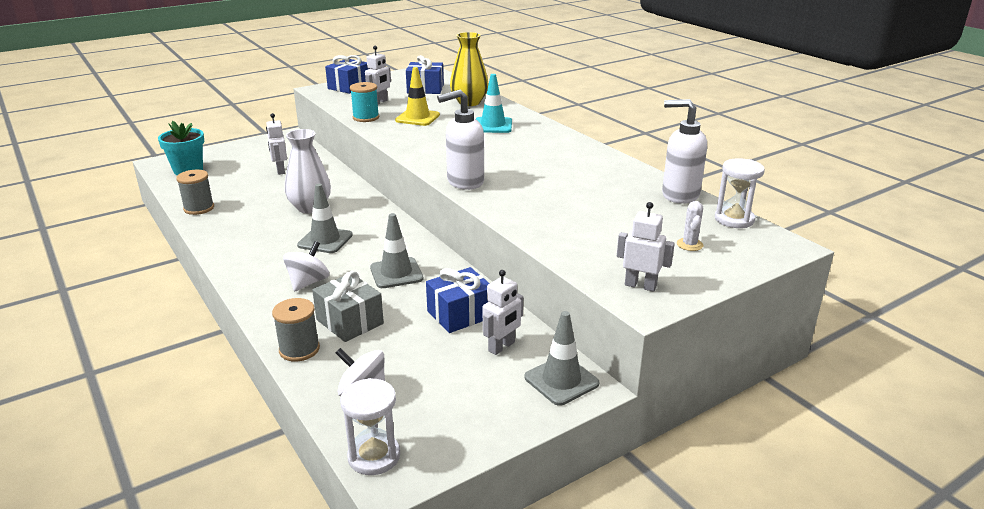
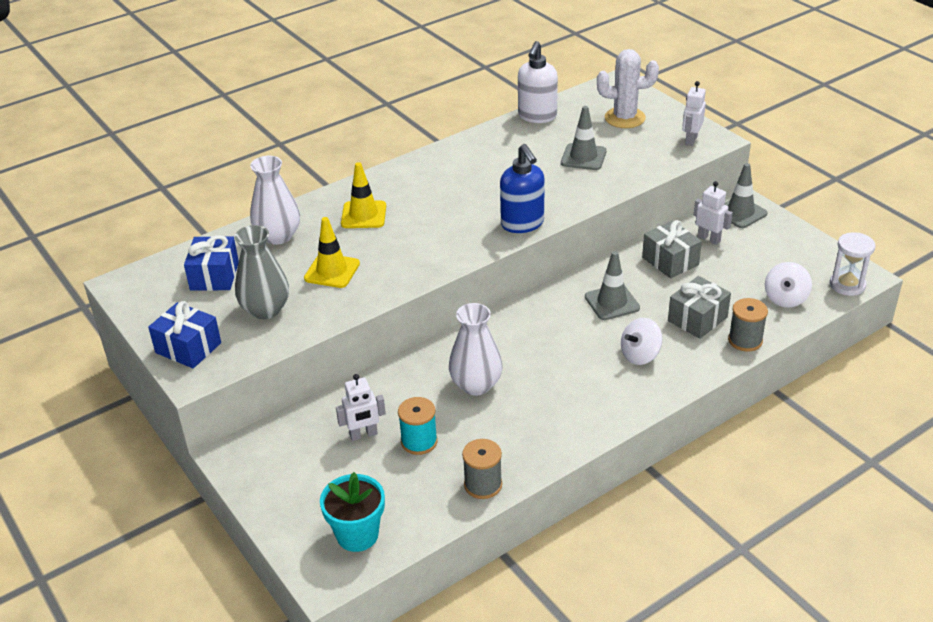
camera: 90 degrees left, 10 degrees up
white spinning top [283,241,329,292] -> white spinning top turned 60 degrees counterclockwise [621,318,662,365]
grey traffic cone [297,184,353,253] -> grey traffic cone moved to [561,106,607,170]
turquoise spool [350,82,379,122] -> turquoise spool moved to [398,397,438,455]
white robot [365,46,391,104] -> grey vase [234,225,289,319]
blue gift [426,267,490,333] -> grey gift [642,220,702,279]
white soap dispenser [437,89,484,190] -> blue soap dispenser [500,144,545,233]
yellow vase [450,32,489,106] -> white vase [250,156,300,245]
turquoise traffic cone [476,74,512,133] -> yellow traffic cone [341,162,386,228]
white cactus [677,201,703,251] -> white cactus [597,49,659,128], size x2.07
white hourglass [715,158,765,228] -> none

